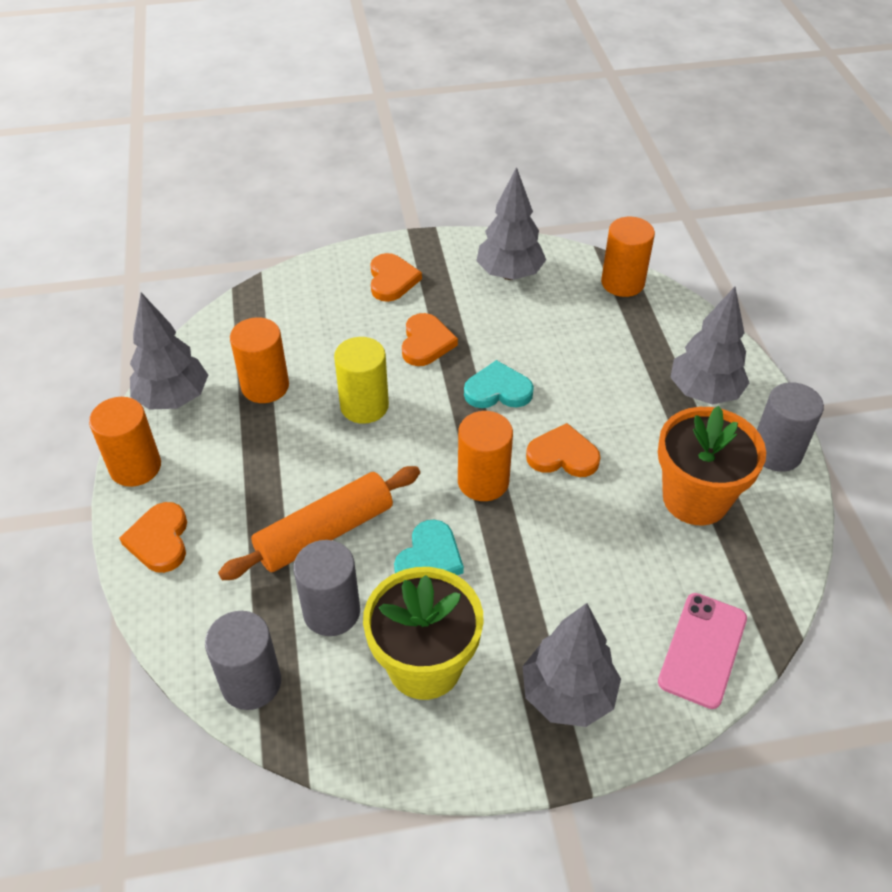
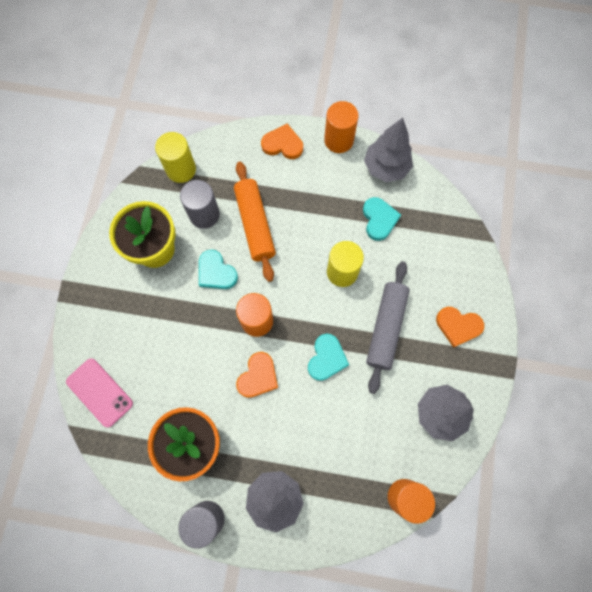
camera: 110 degrees right, 25 degrees up
grey cylinder [205,611,281,710] -> yellow cylinder [155,132,196,183]
orange cylinder [230,317,289,403] -> turquoise heart [363,197,401,241]
orange heart [402,313,458,366] -> grey rolling pin [366,261,410,394]
grey tree [522,603,621,727] -> none

